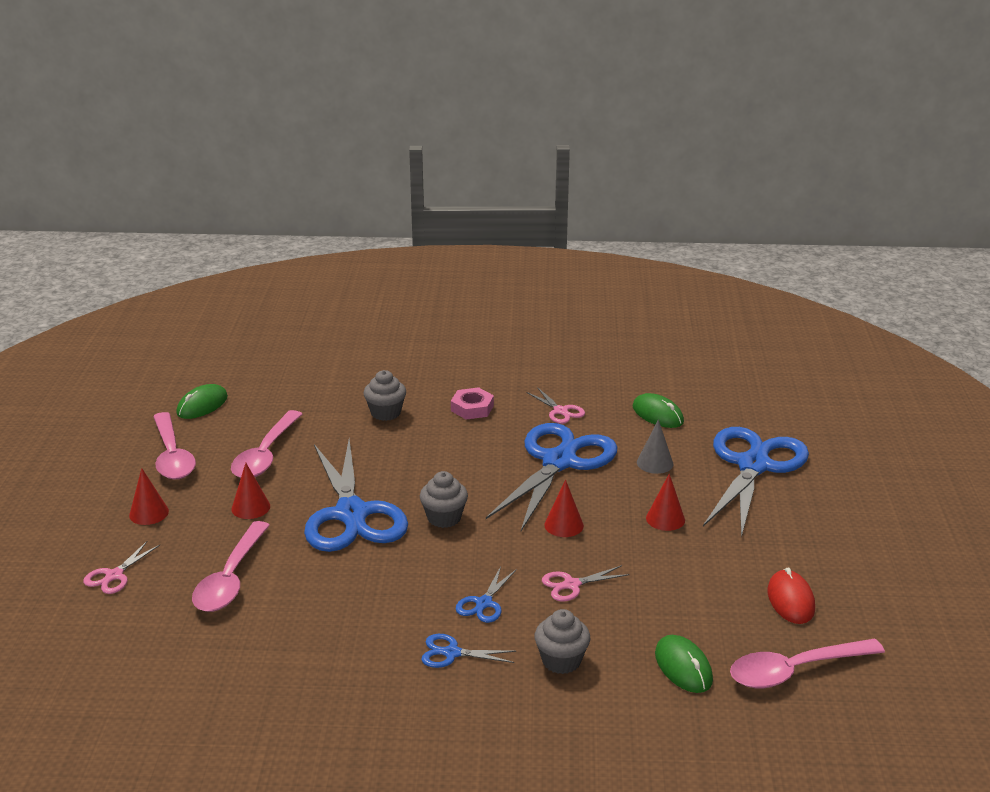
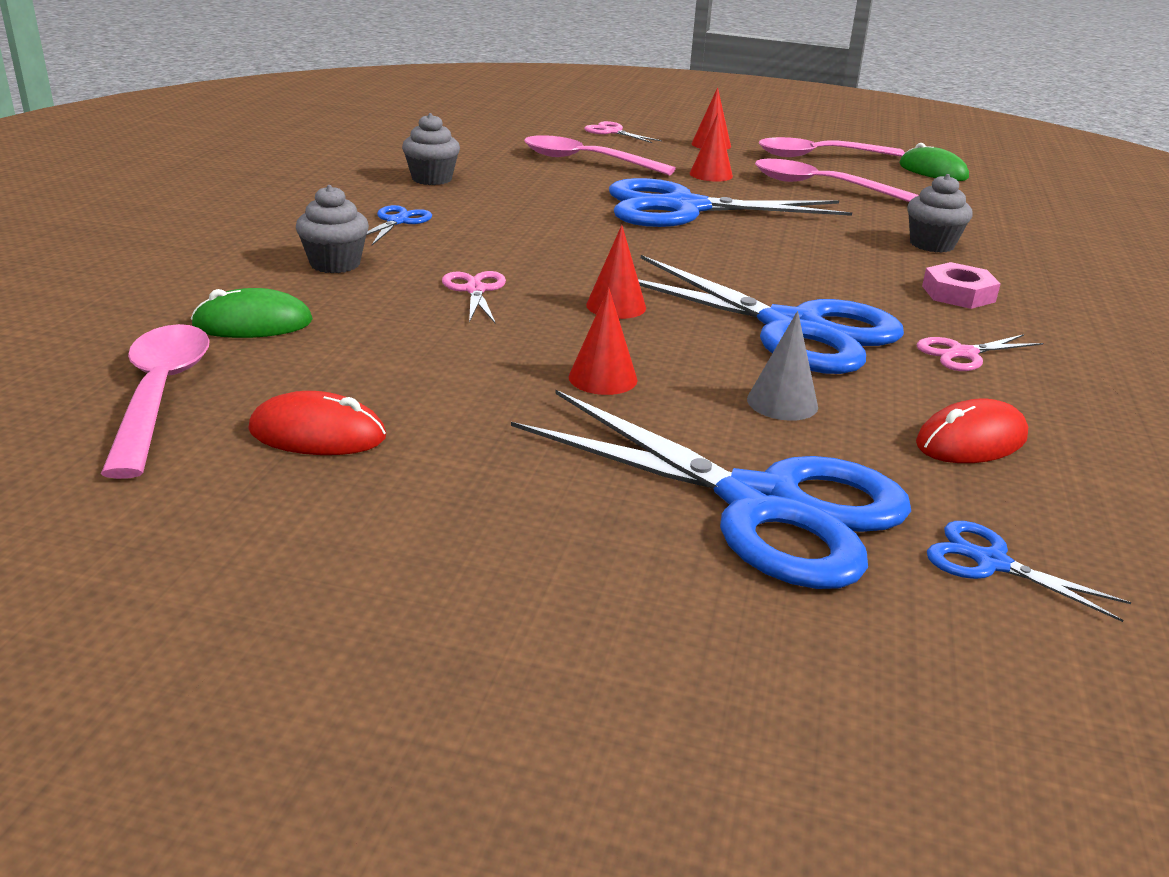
camera: 100 degrees right, 0 degrees up
grey cupcake [420,471,468,528] -> grey cupcake moved to [402,113,460,185]
blue scissors [456,566,517,623] -> blue scissors moved to [927,521,1131,622]
green mouse [632,393,684,428] -> red mouse [916,399,1028,463]

